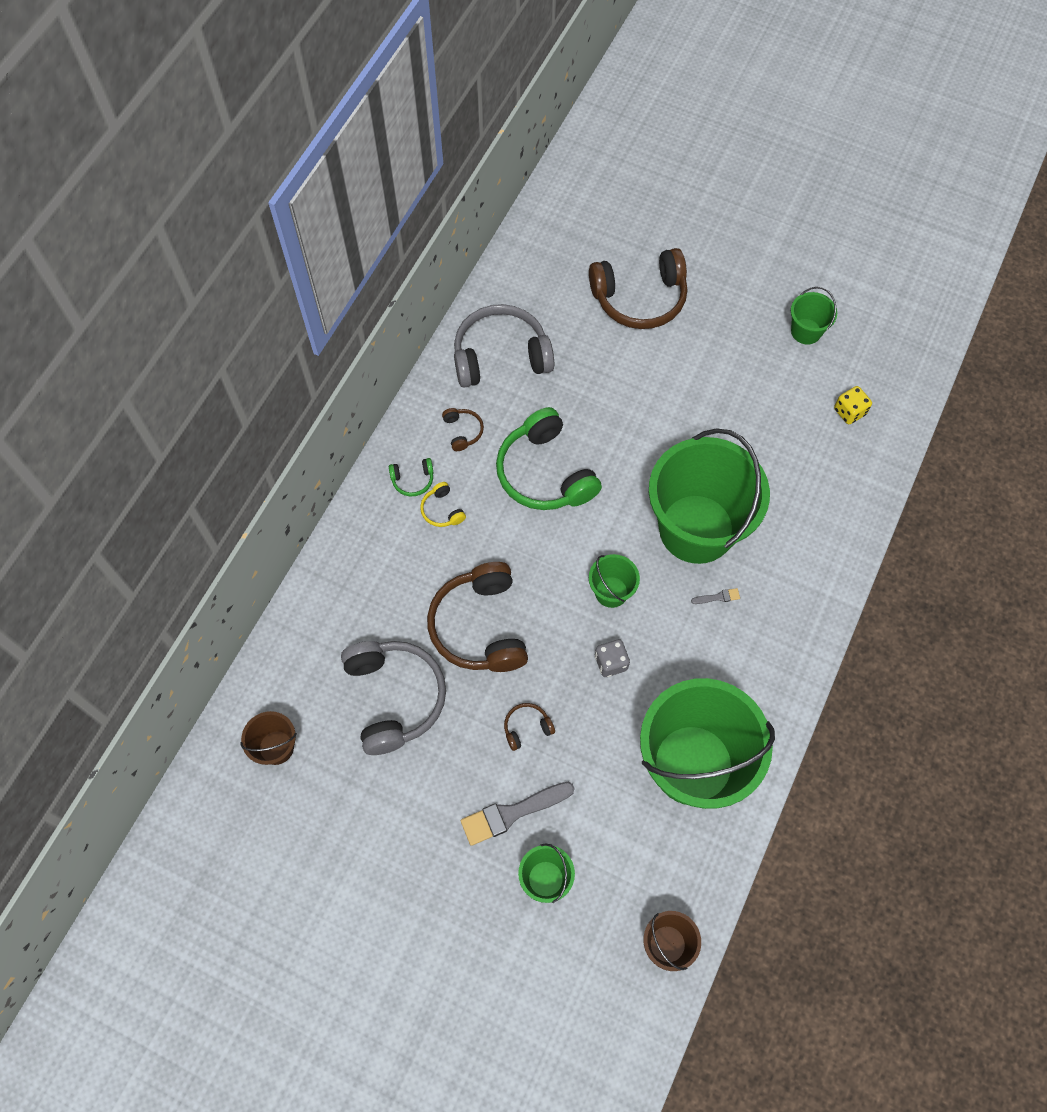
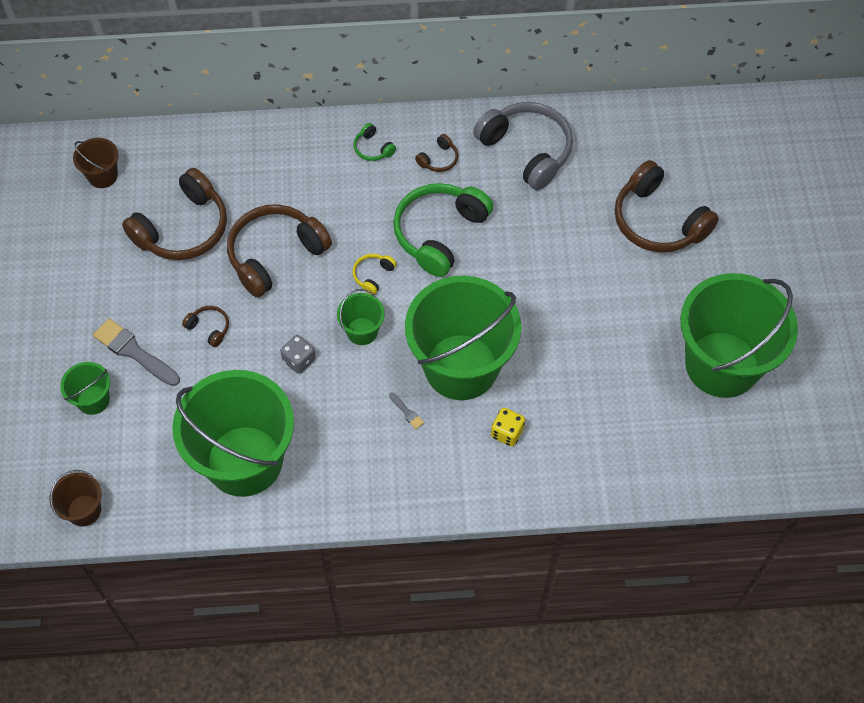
camera: 60 degrees right, 5 degrees down
grey headphones [341,641,446,755] -> brown headphones [122,168,227,260]
yellow headphones [420,482,466,527] -> yellow headphones moved to [352,254,396,295]
green bucket [791,287,837,345] -> green bucket [680,273,798,398], size x2.32
yellow dice [834,386,872,424] -> yellow dice moved to [491,408,525,447]

